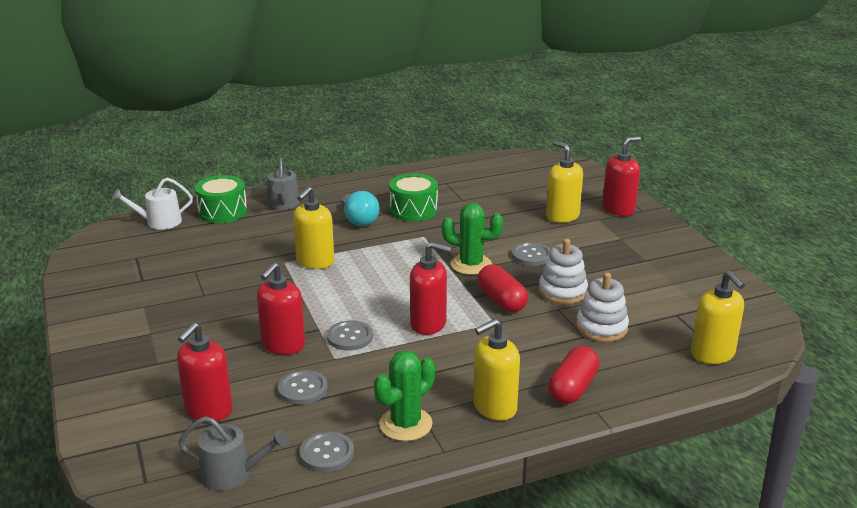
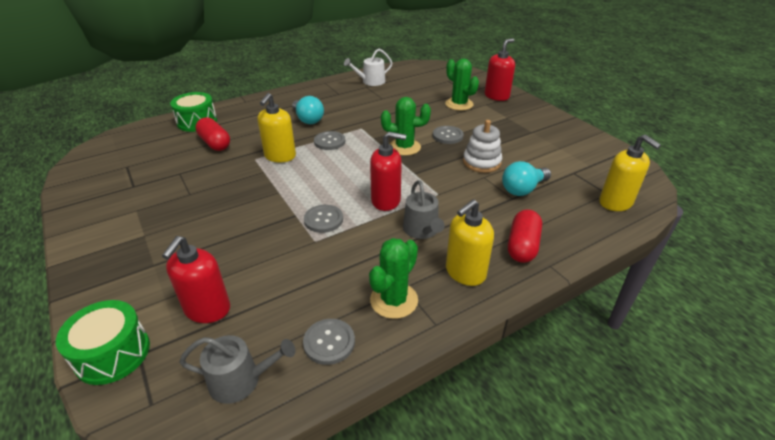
camera: 10 degrees left, 10 degrees up
white watering can [112,177,193,229] -> white watering can moved to [344,49,392,86]
red soap dispenser [257,263,305,355] -> none
grey watering can [267,157,300,210] -> grey watering can moved to [403,180,445,239]
grey button [278,370,328,405] -> grey button moved to [314,131,345,150]
green drum [389,174,438,221] -> green drum moved to [56,300,150,385]
red capsule [477,264,528,312] -> red capsule moved to [195,117,230,151]
yellow soap dispenser [546,141,583,223] -> green cactus [445,59,479,111]
white stacking toy [576,272,629,342] -> turquoise light bulb [502,161,551,196]

